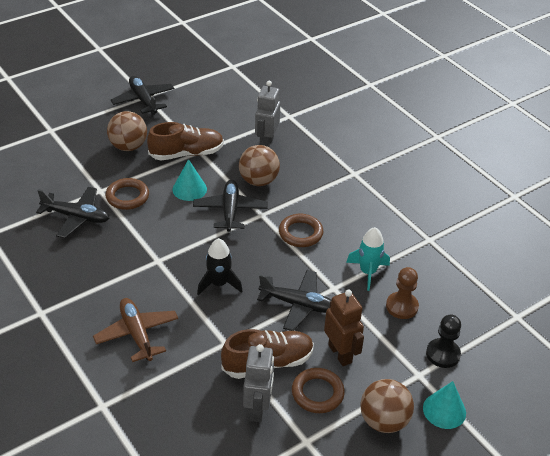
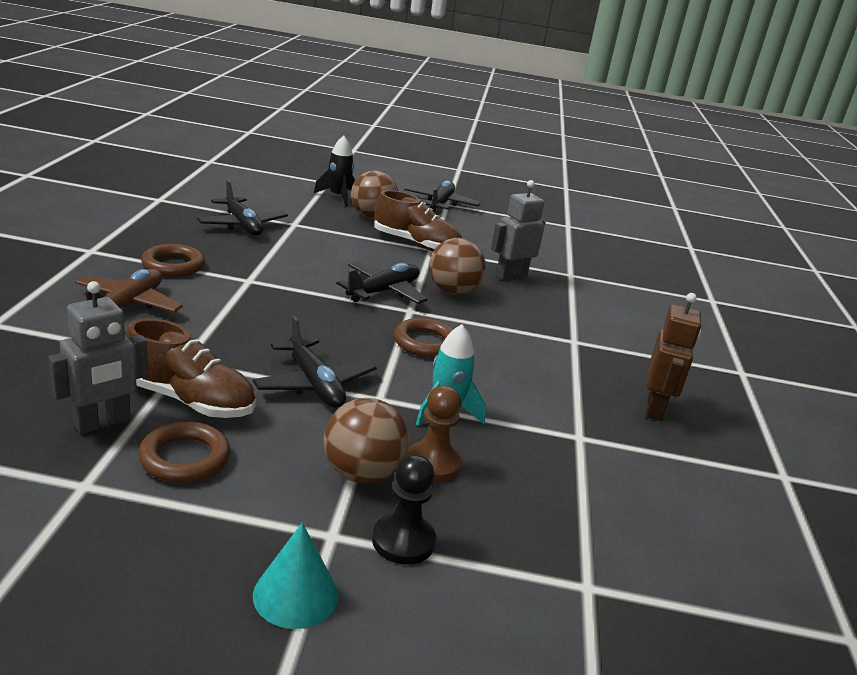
camera: 40 degrees right, 15 degrees down
brown ring [106,178,149,210] -> brown ring moved to [141,244,205,277]
turquoise cone [172,159,207,201] -> none
black rocket [197,238,242,295] -> black rocket moved to [314,135,355,206]
brown robot [324,290,364,366] -> brown robot moved to [646,293,701,421]
brown ball [360,379,414,433] -> brown ball moved to [324,398,409,483]

